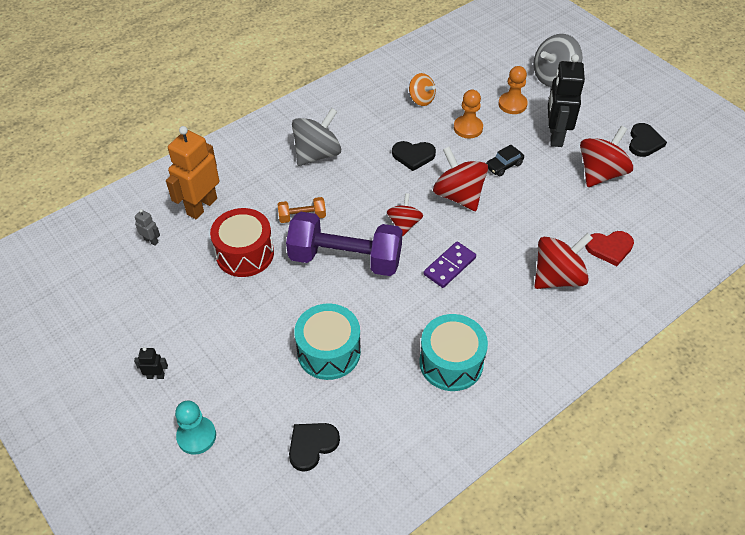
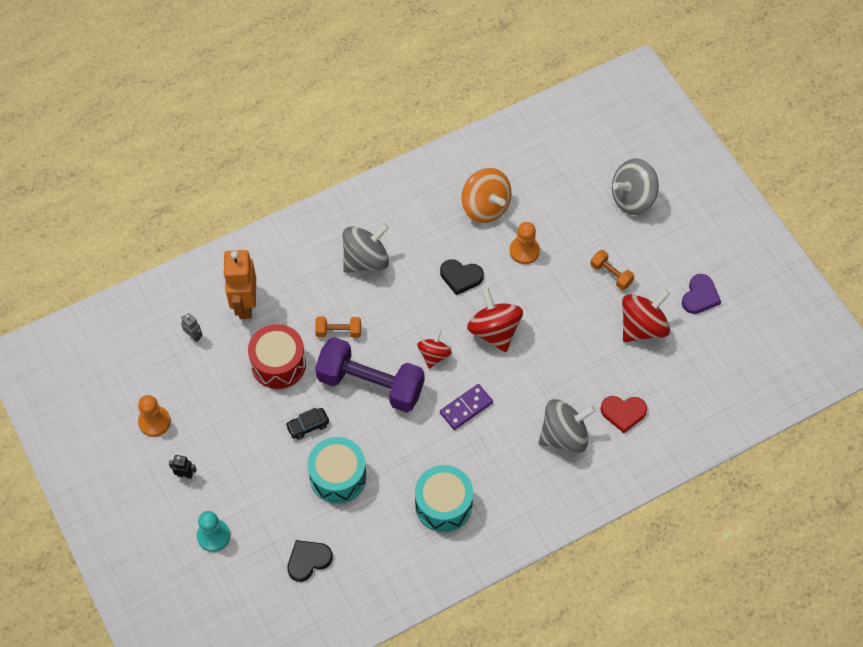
camera: 10 degrees right, 10 degrees up
orange robot [166,126,219,219] -> orange robot turned 45 degrees counterclockwise [223,250,256,319]
orange spinning top [409,73,436,106] -> orange spinning top [462,168,512,223], size x1.66
black car [486,145,524,176] -> black car moved to [285,408,329,440]
orange pawn [498,66,528,114] -> orange pawn moved to [138,395,171,437]
red spinning top [534,233,593,289] -> grey spinning top [538,399,596,453]
black robot [548,54,585,147] -> orange dumbbell [590,250,634,290]
black heart [629,123,667,157] -> purple heart [682,274,721,314]

